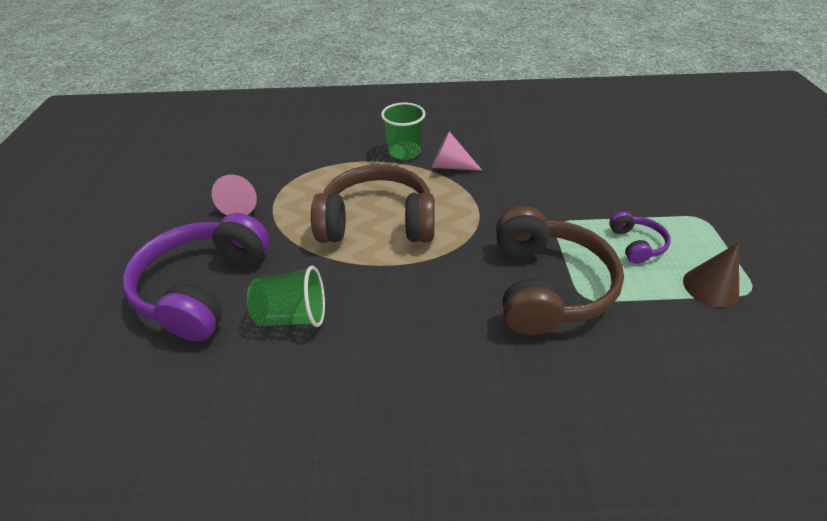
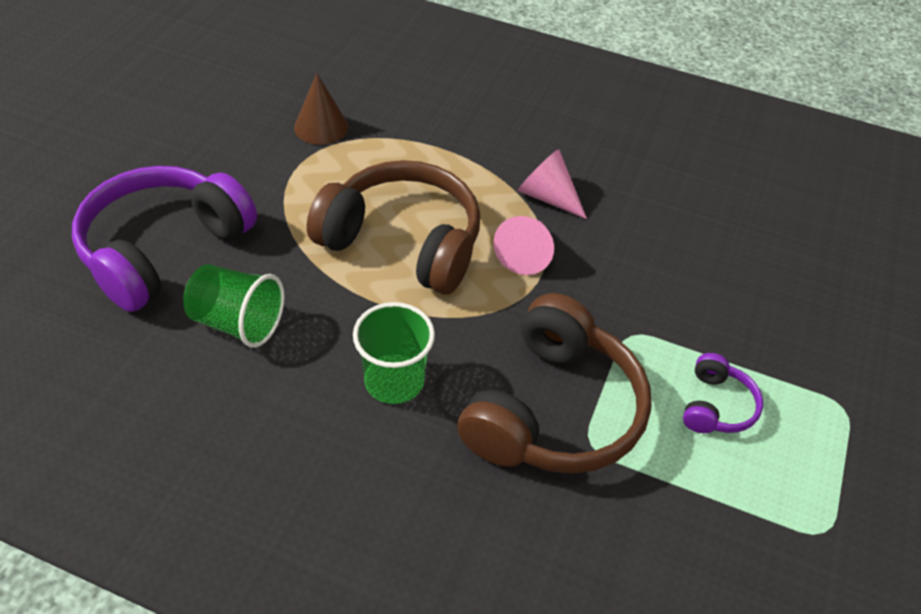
camera: 20 degrees right, 5 degrees up
pink cone [212,174,257,215] -> pink cone moved to [494,216,554,275]
green cup [381,103,425,160] -> green cup moved to [353,302,435,404]
brown cone [683,243,739,307] -> brown cone moved to [294,73,349,145]

